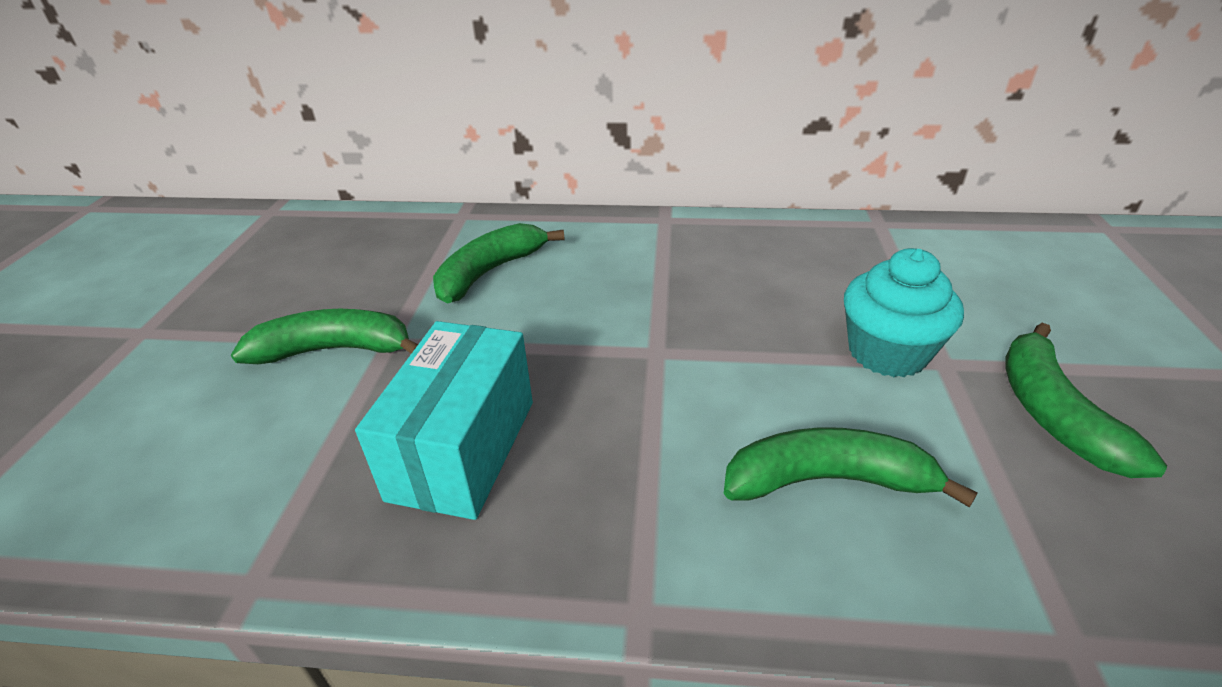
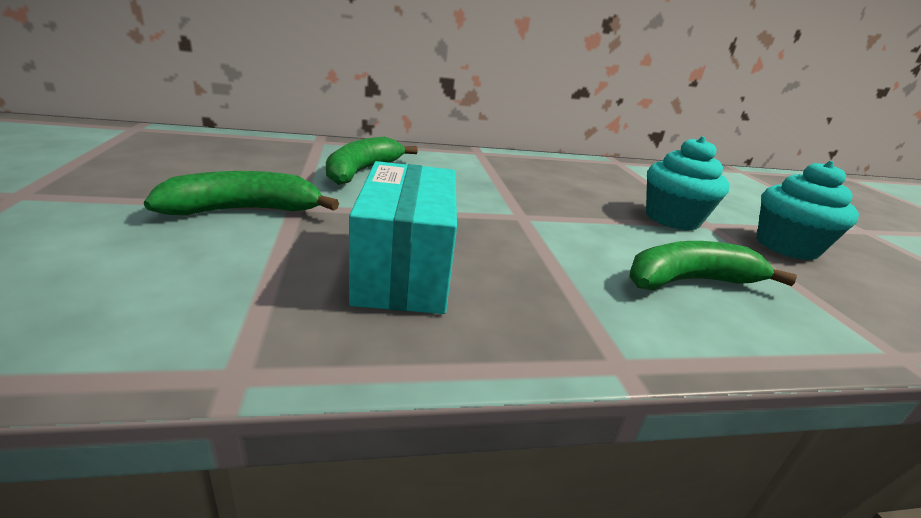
camera: 20 degrees left, 10 degrees down
green banana [1005,323,1167,478] -> turquoise cupcake [757,161,859,260]

